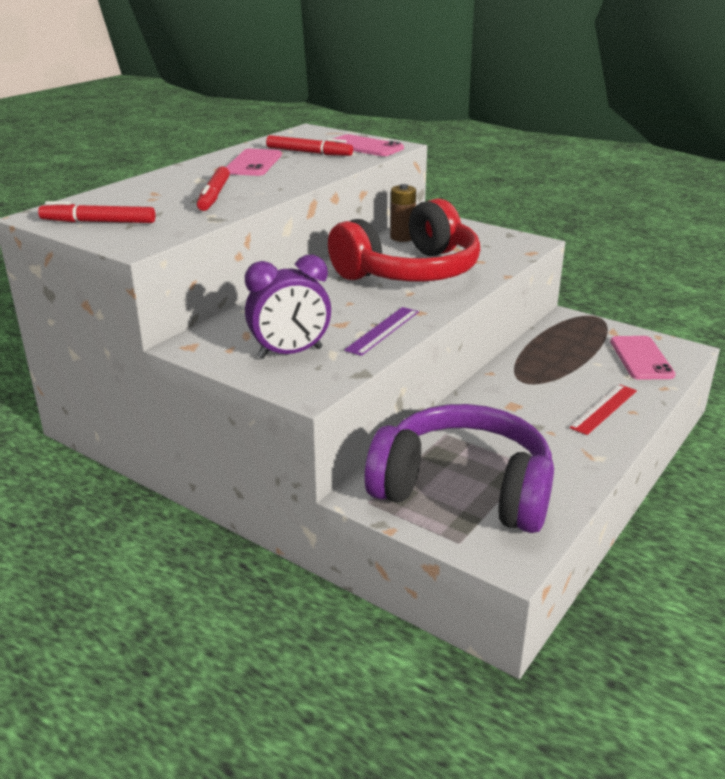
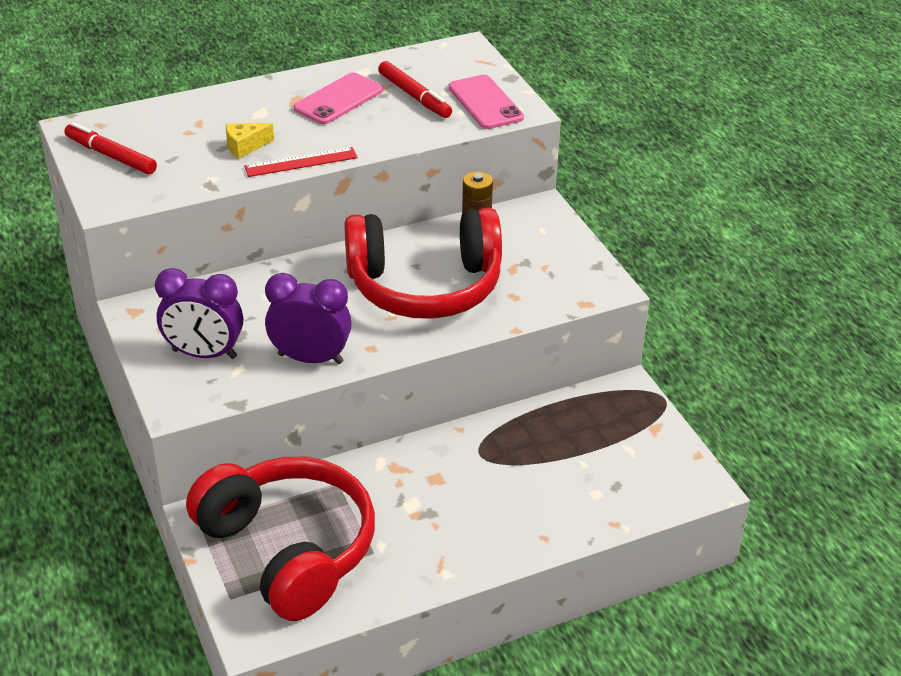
camera: 30 degrees right, 10 degrees up
red marker [197,166,230,211] -> yellow cheese [226,123,274,159]
purple ruler [344,307,419,356] -> purple clock [265,273,352,364]
purple headphones [364,404,554,533] -> red headphones [186,457,375,621]
red ruler [570,385,637,435] -> red ruler moved to [244,147,358,177]
pink phone [610,336,676,380] -> none

